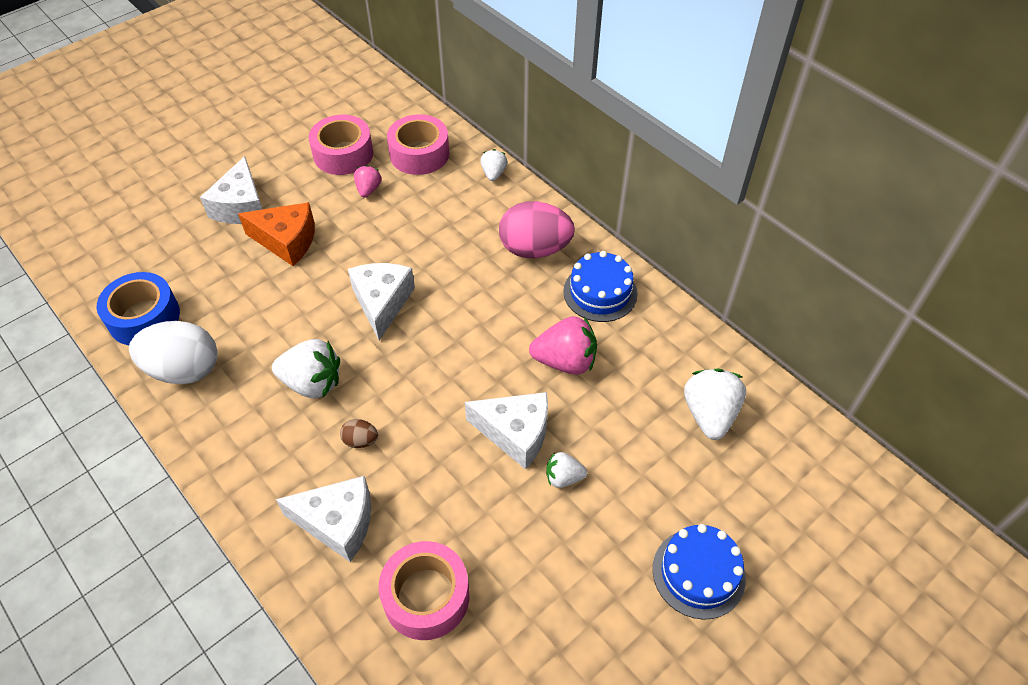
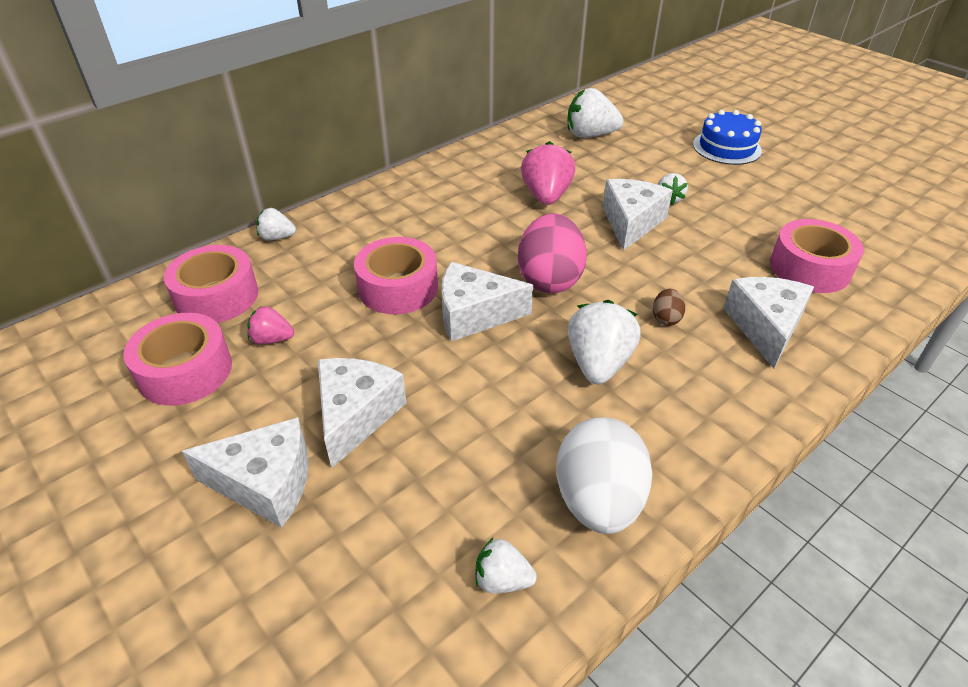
camera: 90 degrees left, 10 degrees down
blue tape [97,272,180,345] -> white strawberry [475,537,537,594]
orange cheese [238,202,315,266] -> white cheese [318,358,406,468]
pink egg [499,201,575,258] -> pink egg moved to [518,213,587,293]
blue cake [563,251,638,322] -> none
none -> pink tape [354,237,438,314]

